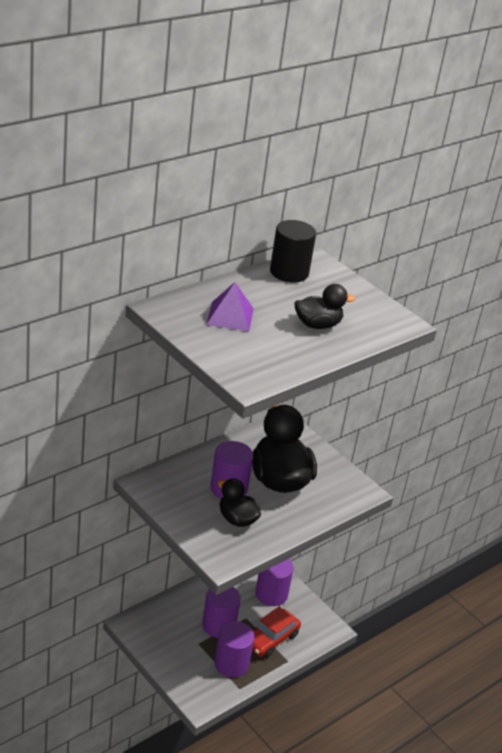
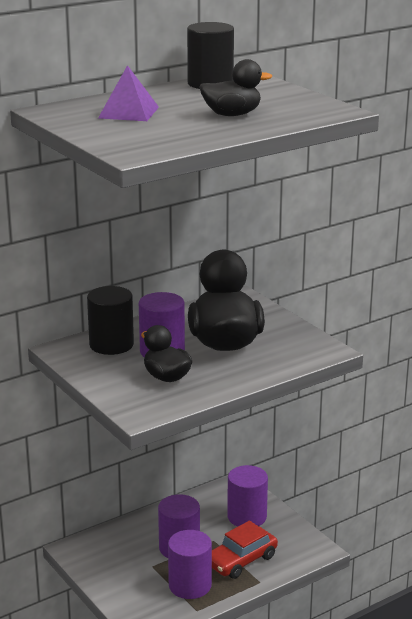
camera: 10 degrees right, 10 degrees down
none -> black cylinder [87,286,134,355]

